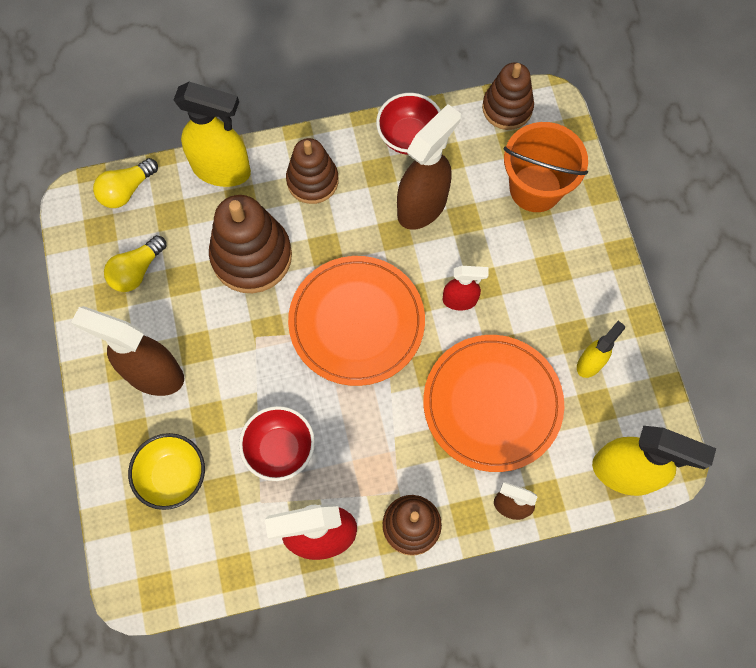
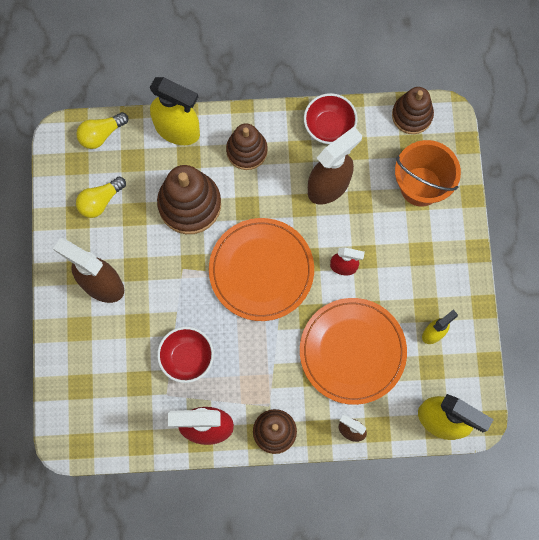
camera: 10 degrees right, 5 degrees up
yellow bowl [128,433,205,510] -> none

